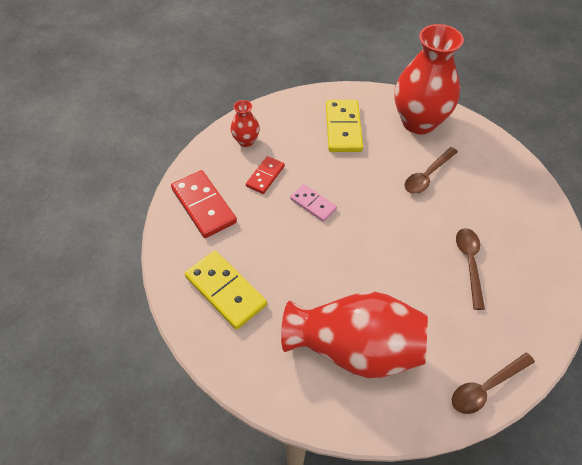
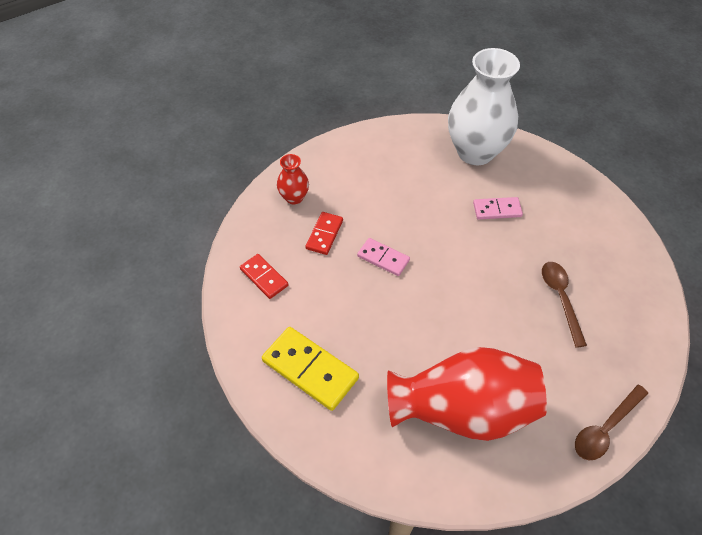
camera: 10 degrees left, 0 degrees up
red domino [171,170,237,238] -> red domino [240,254,288,299], size x0.60
yellow domino [326,100,363,152] -> none
red vase [394,24,464,134] -> white vase [448,48,520,165]
brown spoon [405,147,458,194] -> pink domino [473,197,523,220]

